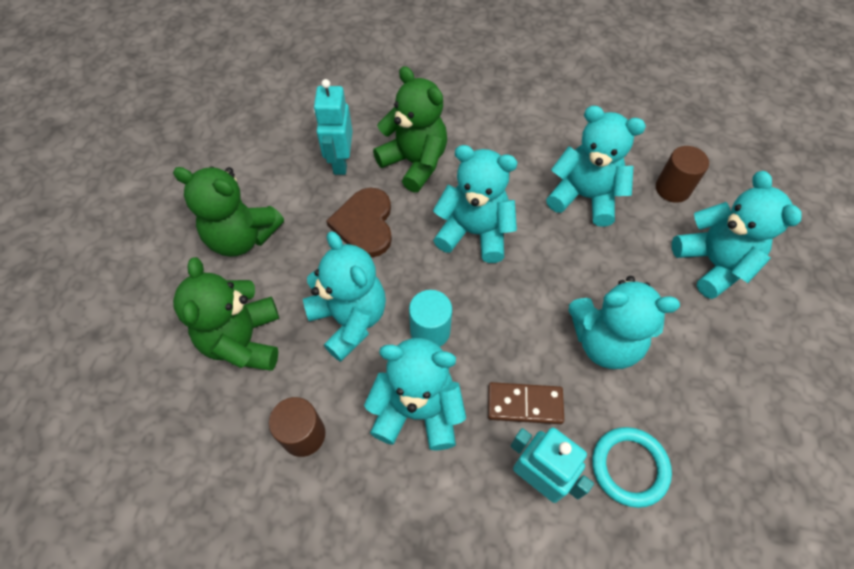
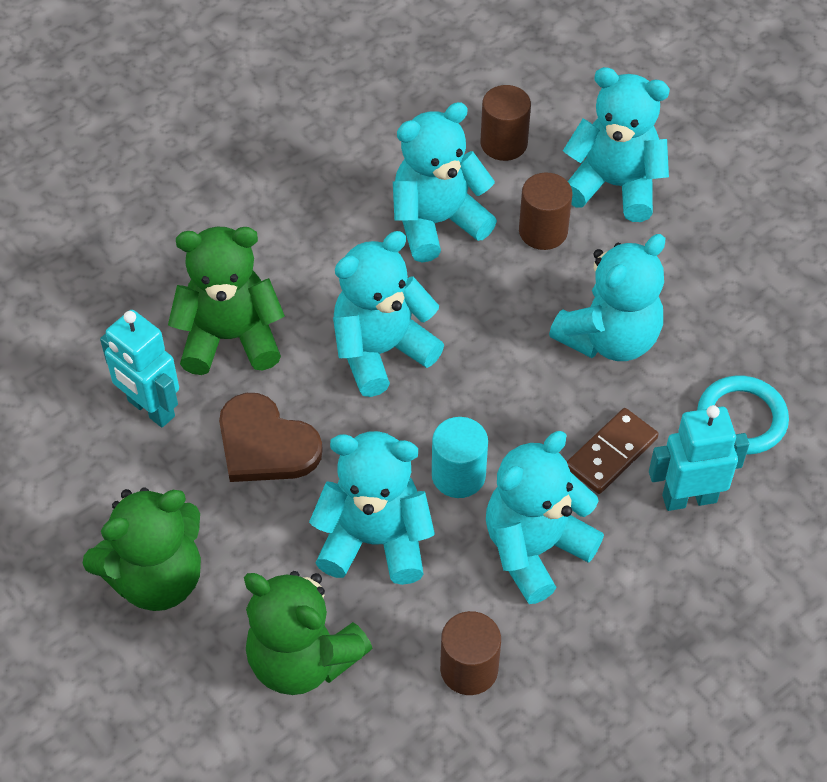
camera: 50 degrees left, 5 degrees down
none -> brown cylinder [519,172,572,250]

